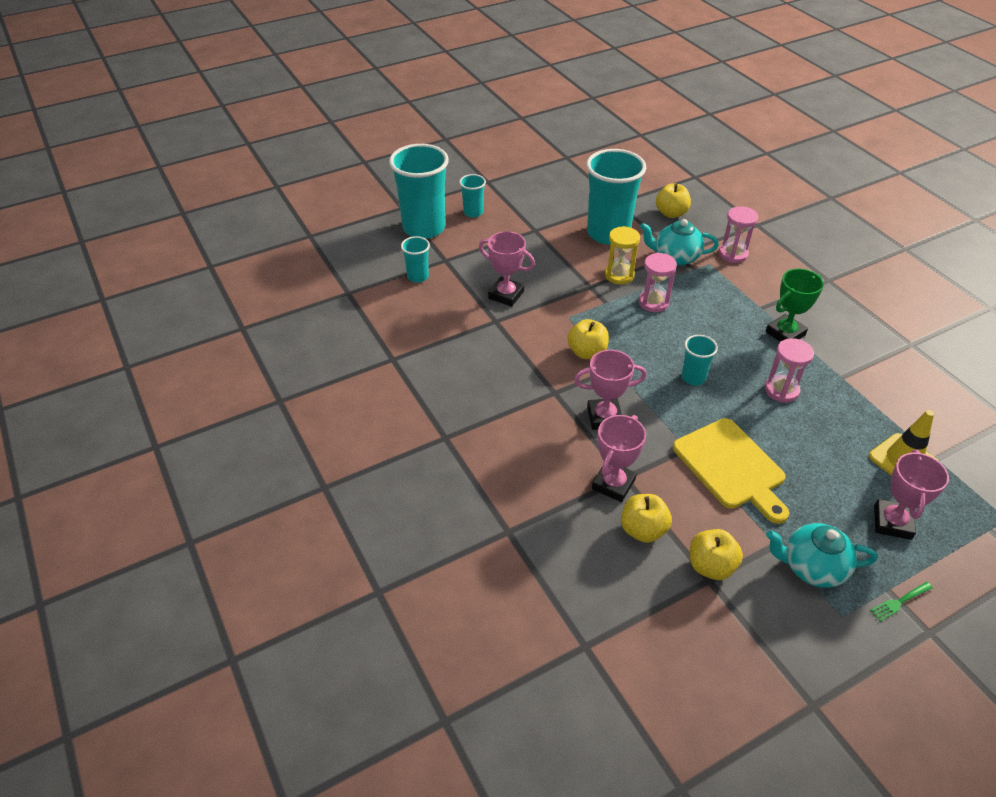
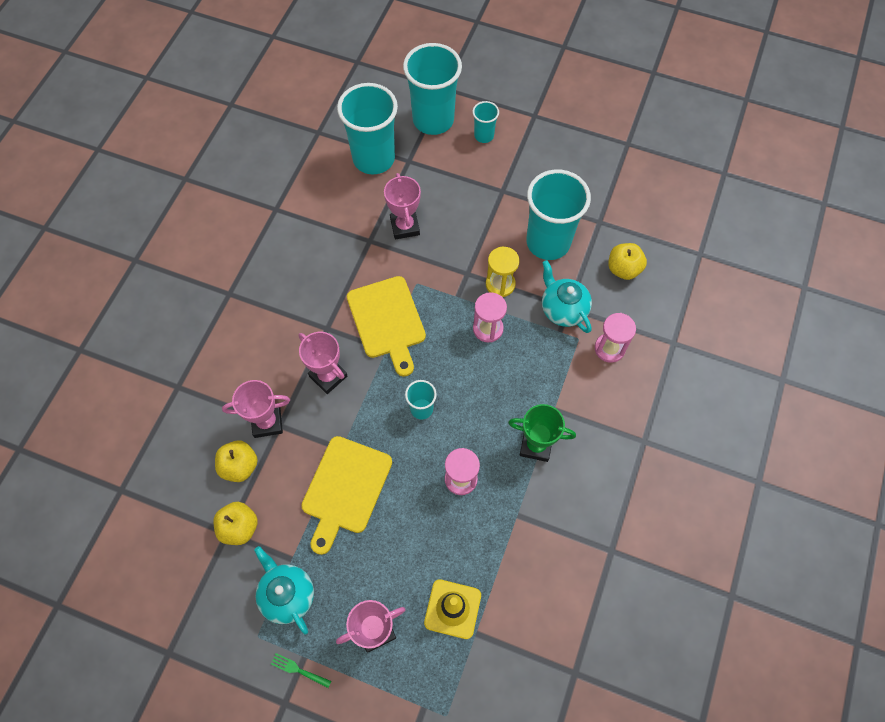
camera: 50 degrees right, 20 degrees up
turquoise cup [401,236,430,283] -> turquoise cup [337,83,398,174], size x2.11
yellow apple [567,319,609,359] -> yellow cutting board [347,276,426,377]

